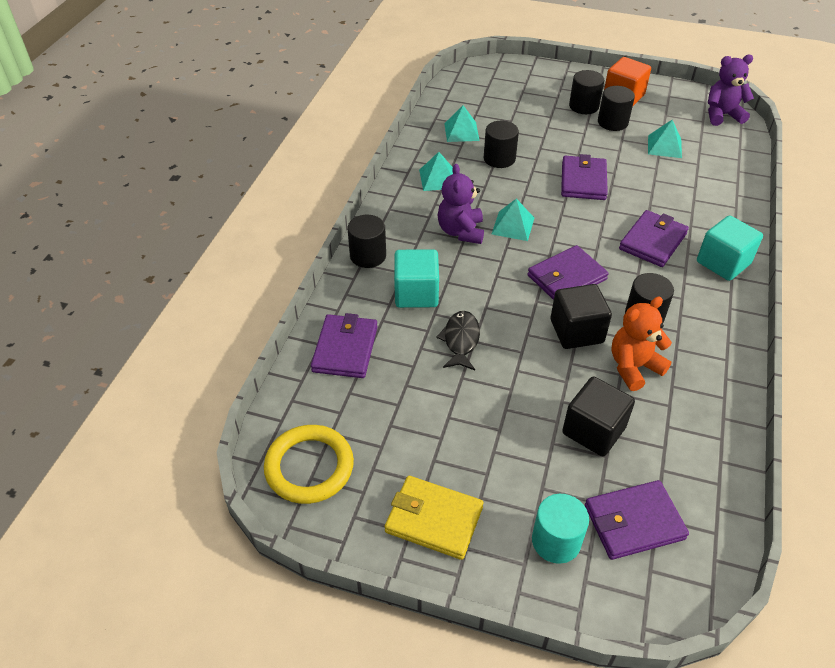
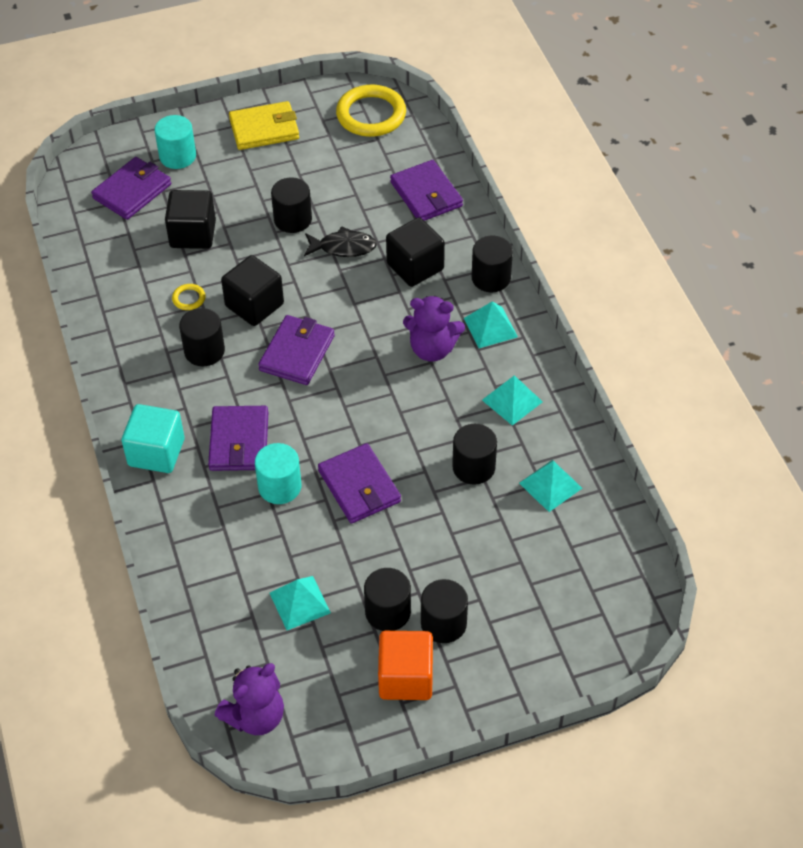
camera: 145 degrees right, 5 degrees up
turquoise cube [394,249,439,308] -> black cube [386,217,445,287]
black fish [436,311,480,370] -> black fish turned 60 degrees counterclockwise [304,226,377,257]
purple teddy bear [438,164,484,244] -> purple teddy bear turned 135 degrees clockwise [403,296,465,361]
turquoise pyramid [492,198,534,241] -> turquoise pyramid moved to [464,301,518,348]
orange teddy bear [611,297,672,391] -> yellow ring [172,284,206,310]
none -> turquoise cylinder [255,443,301,504]
none -> black cylinder [271,177,312,233]

